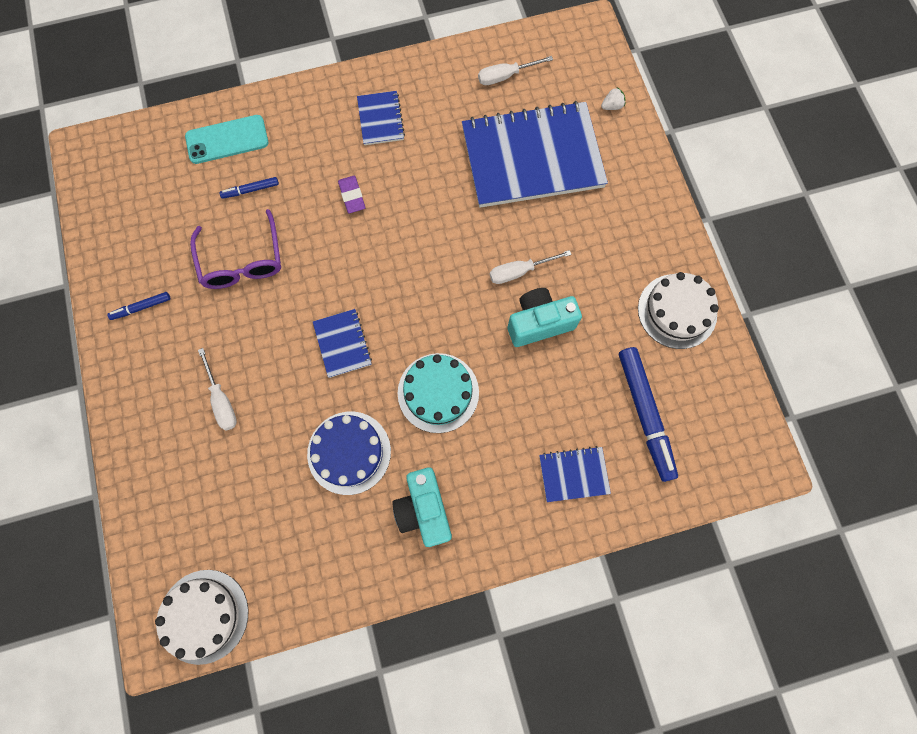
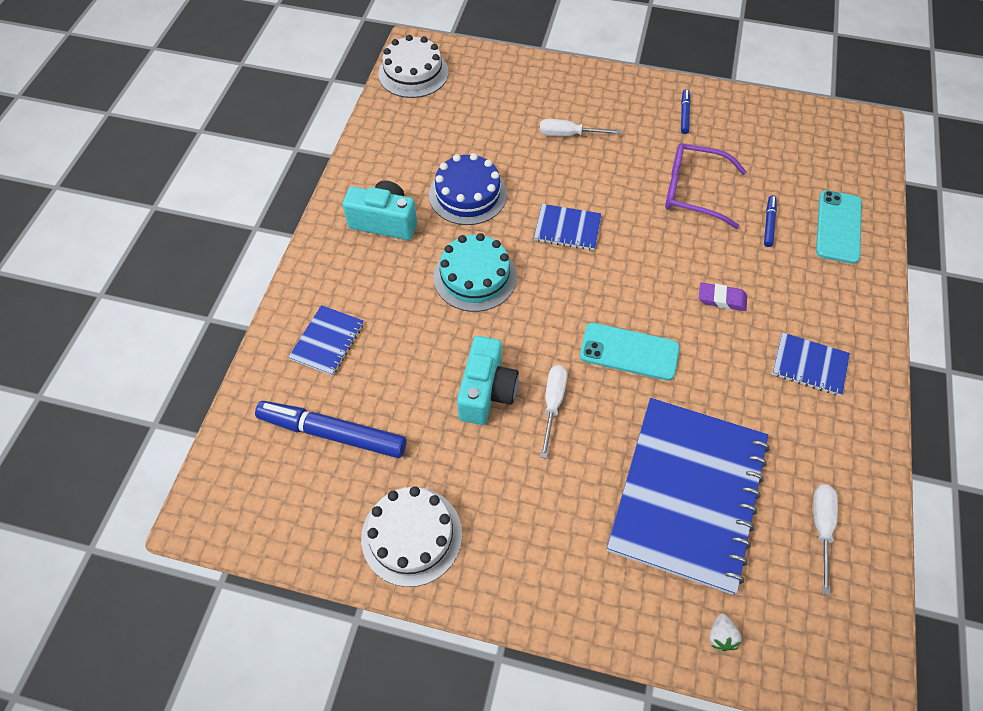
camera: 120 degrees right, 15 degrees down
none -> turquoise phone [580,323,680,381]

